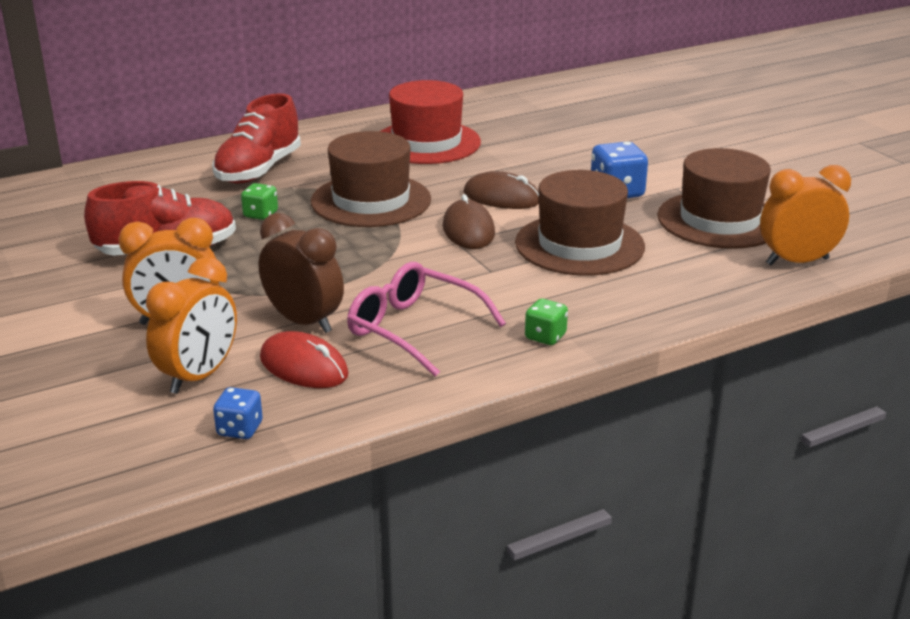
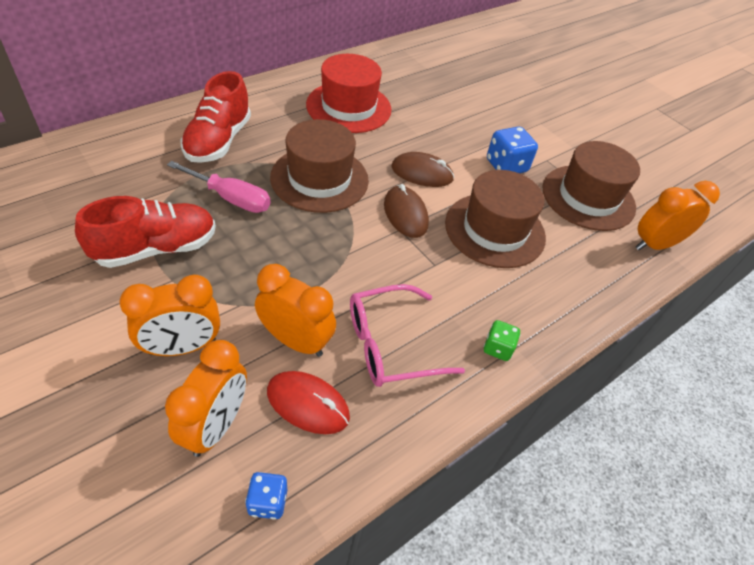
camera: 15 degrees left, 20 degrees up
green dice [241,183,278,220] -> pink screwdriver [167,161,271,213]
brown clock [259,213,344,333] -> orange clock [255,264,336,357]
pink glasses [347,262,506,377] -> pink glasses turned 45 degrees counterclockwise [350,284,465,387]

